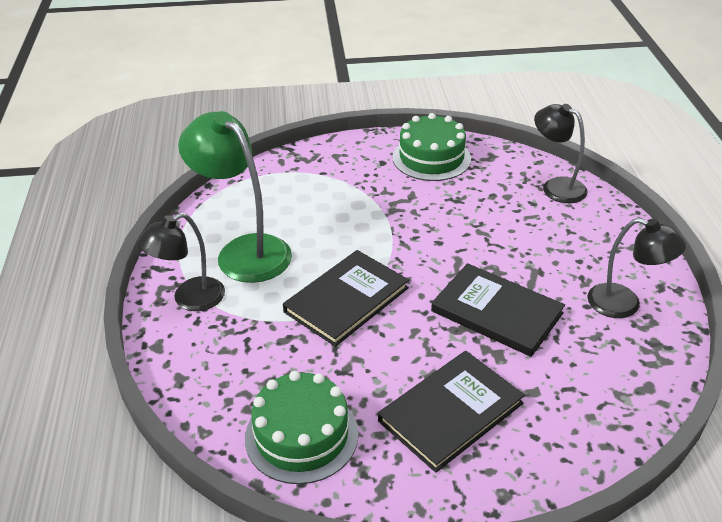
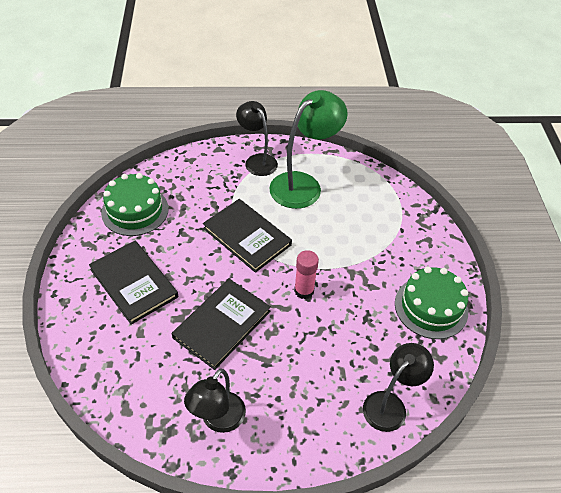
camera: 90 degrees right, 10 degrees up
none -> pink glue stick [294,250,319,299]

